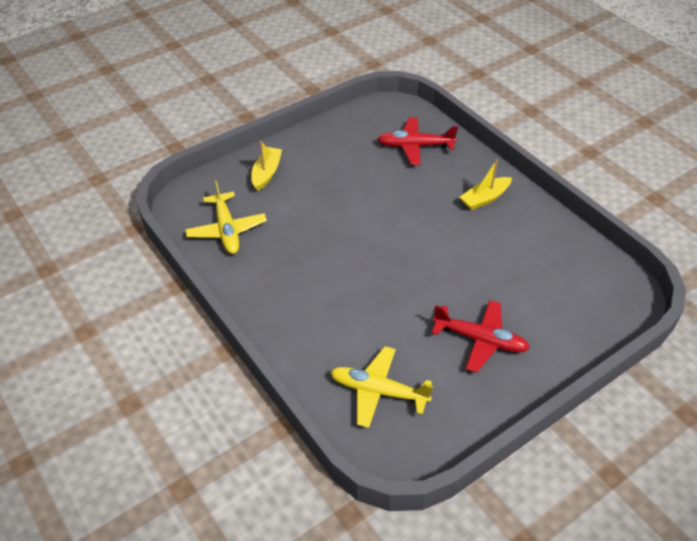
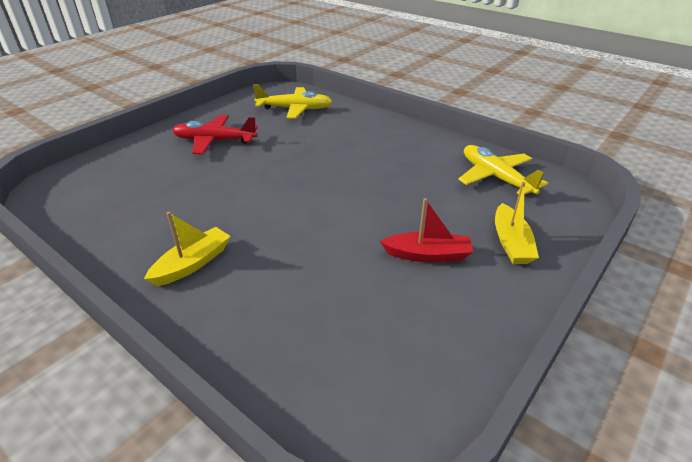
camera: 165 degrees right, 10 degrees down
red plane [378,117,458,165] -> none
none -> red boat [380,198,473,262]

